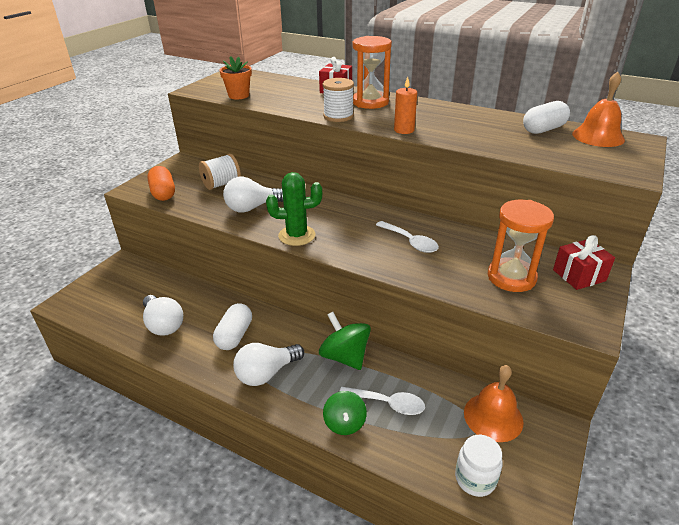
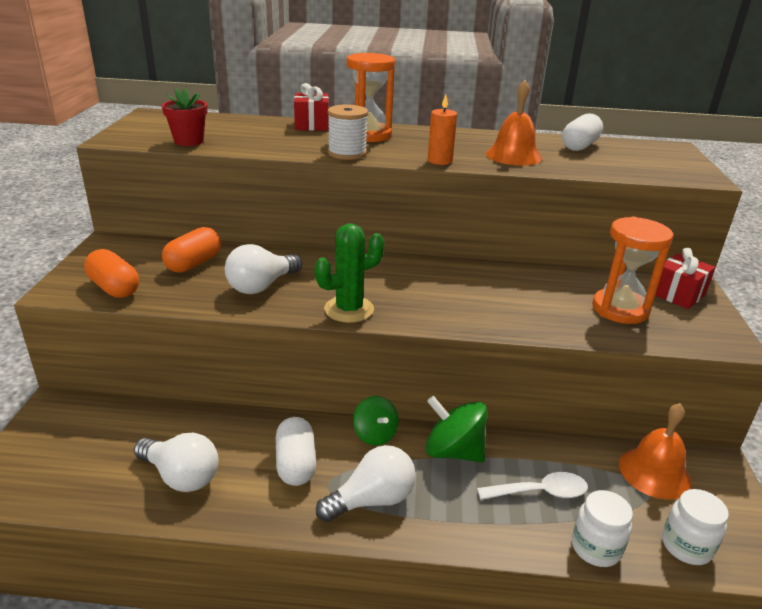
camera: 25 degrees left, 5 degrees down
white spool [199,154,241,190] -> orange capsule [162,227,221,273]
orange flower pot [220,56,252,99] -> red flower pot [162,87,208,146]
white light bulb [233,343,304,386] -> white light bulb turned 150 degrees counterclockwise [316,445,416,522]
green spinning top [323,391,367,435] -> green spinning top moved to [353,396,399,446]
white spoon [376,221,439,253] -> none
orange bell [572,72,625,147] -> orange bell moved to [485,80,542,166]
none -> white jar [572,490,633,567]

